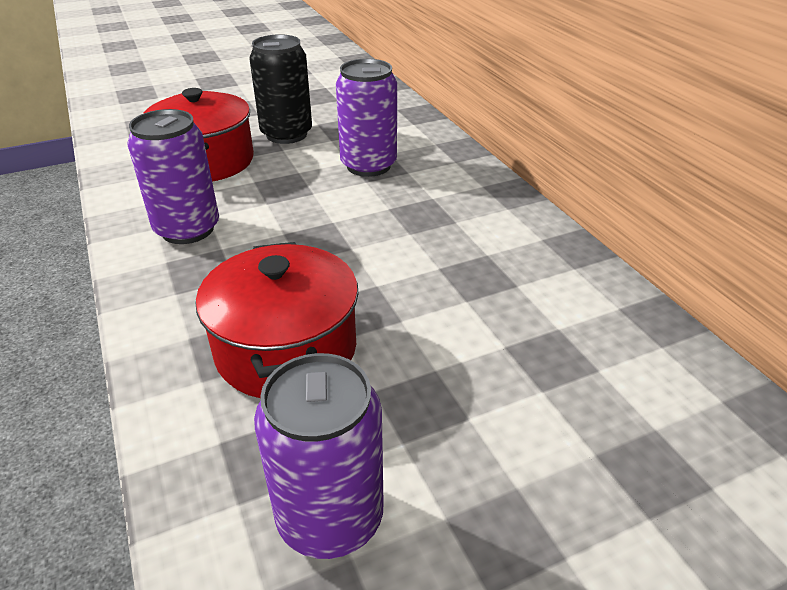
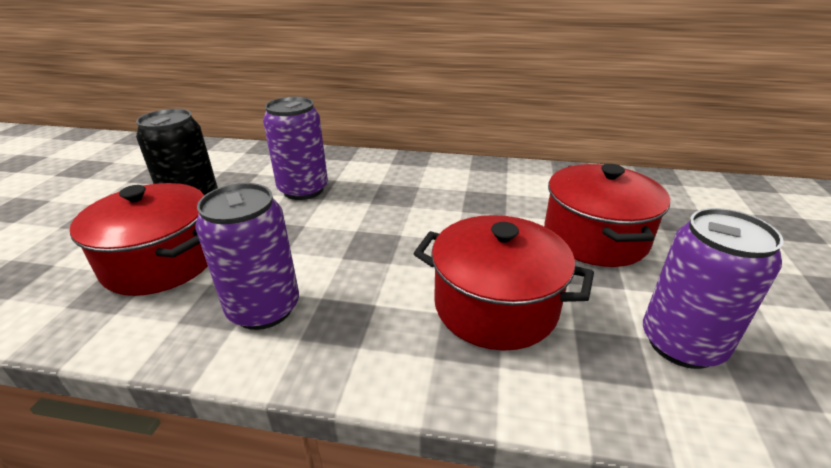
camera: 55 degrees left, 5 degrees down
none -> red pot [544,164,670,267]

